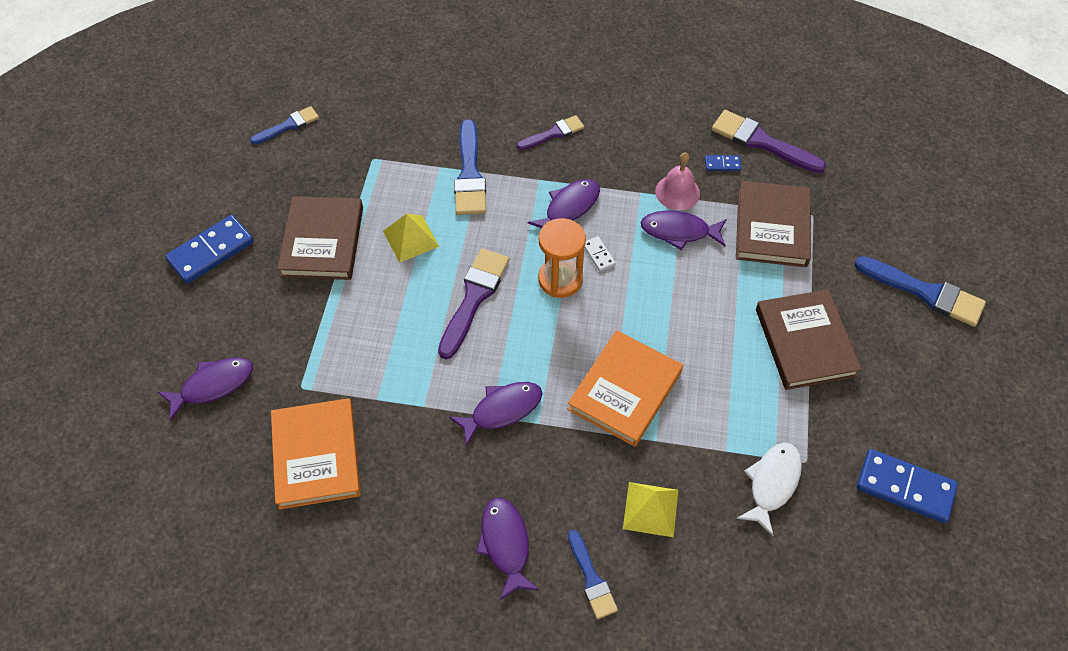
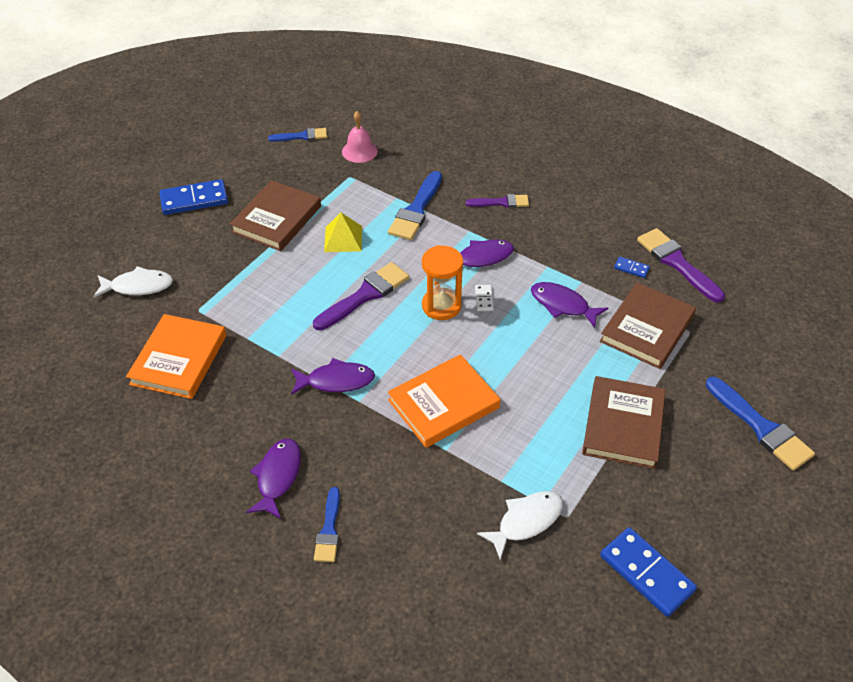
camera: 25 degrees right, 10 degrees down
purple fish [158,358,253,421] -> white fish [93,266,173,298]
yellow pyramid [623,482,678,537] -> none
pink bell [655,152,700,210] -> pink bell moved to [342,111,378,163]

